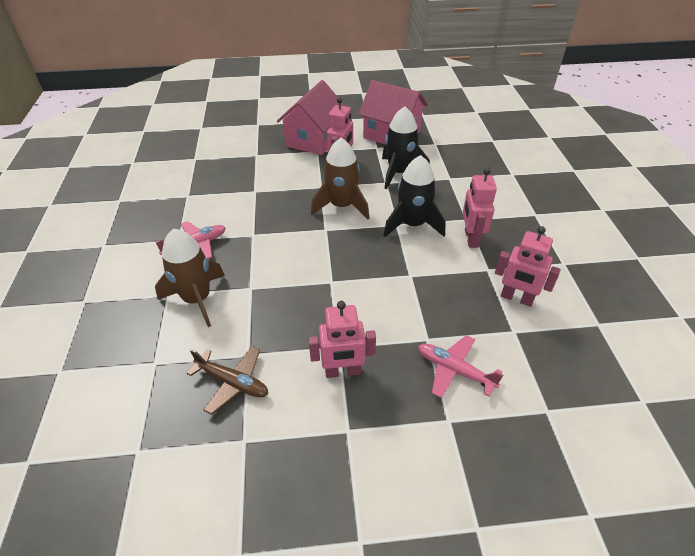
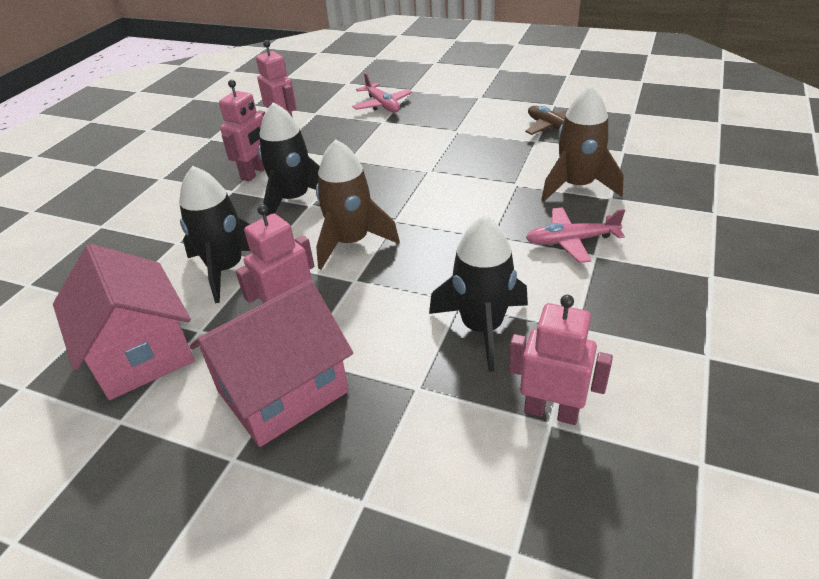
camera: 150 degrees left, 5 degrees down
pink robot [309,301,376,378] -> pink robot moved to [509,295,613,425]
none -> black rocket [429,215,528,372]

